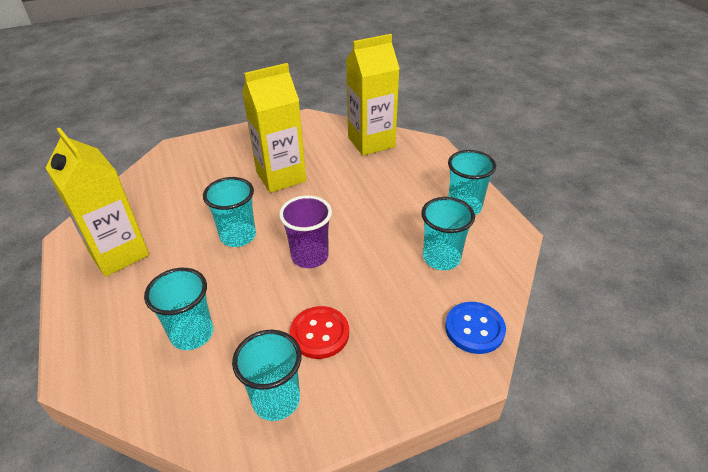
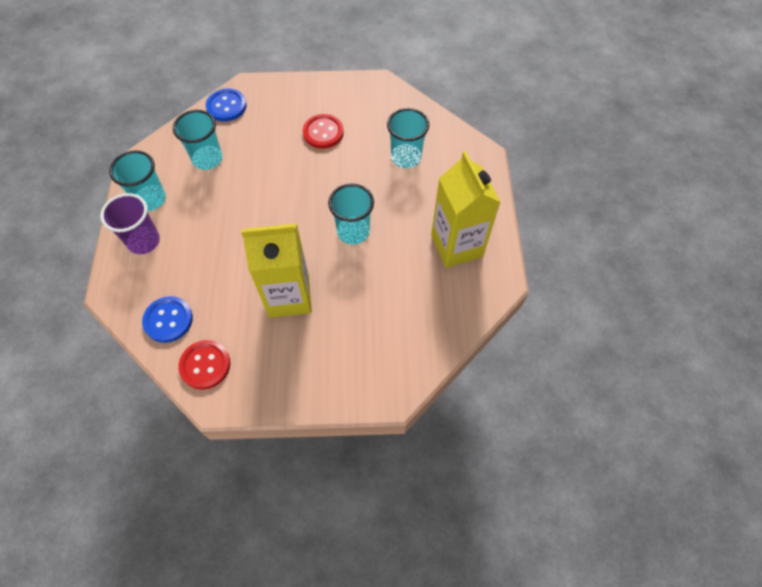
camera: 160 degrees left, 20 degrees up
turquoise cup [232,330,302,421] -> none
purple cup [279,195,332,268] -> purple cup moved to [100,193,160,254]
yellow carton [346,34,400,156] -> blue button [142,296,193,343]
none -> red button [178,340,230,390]

